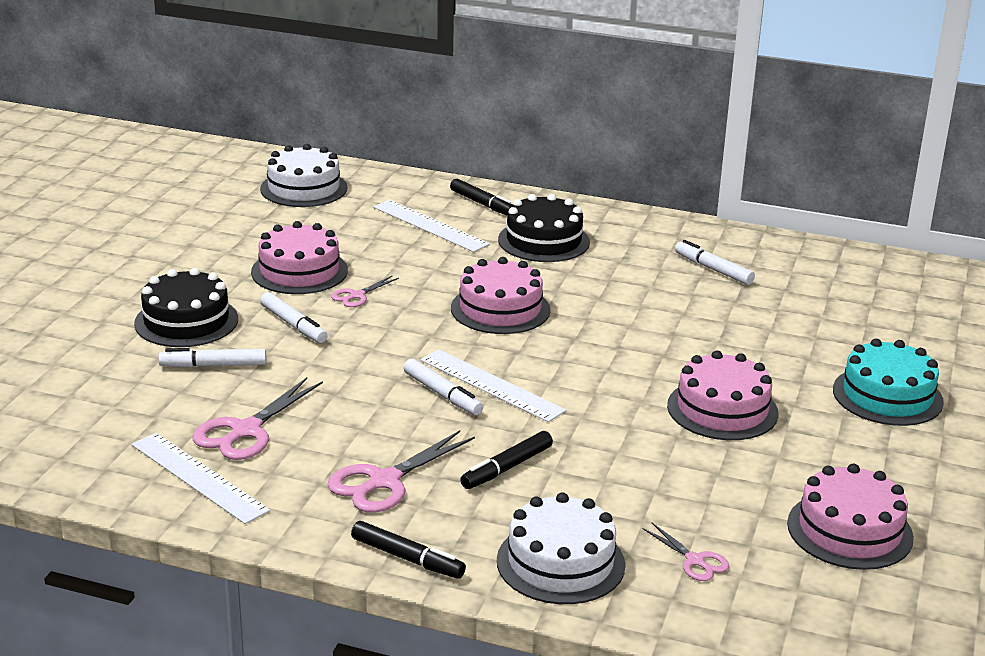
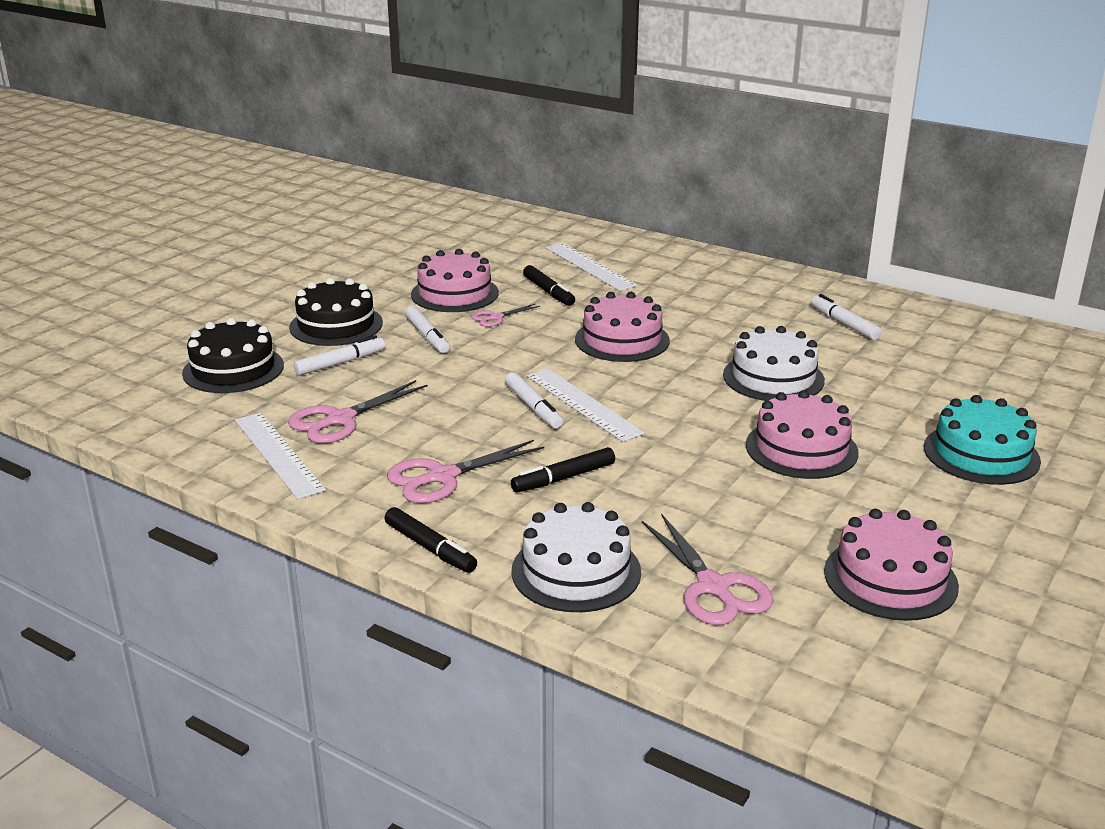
camera: 15 degrees right, 0 degrees up
white marker [158,348,266,368] -> white marker turned 135 degrees clockwise [293,335,385,376]
white cake [260,144,347,207] -> white cake moved to [723,326,825,401]
black marker [450,179,512,215] -> black marker moved to [523,265,575,306]
black cake [498,194,590,262] -> black cake moved to [182,318,284,393]
pink scissors [643,523,729,581] -> pink scissors [642,513,773,625], size x1.79

